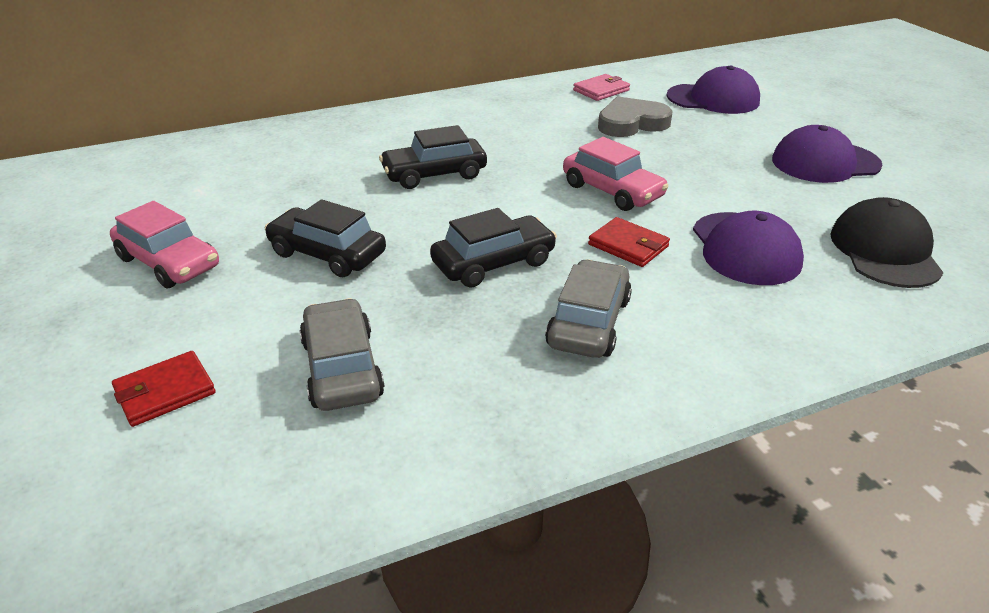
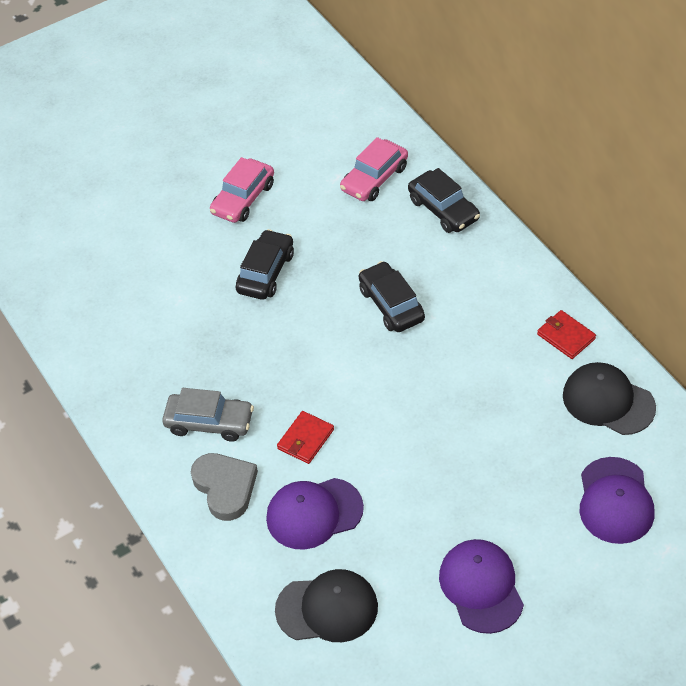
camera: 85 degrees right, 15 degrees up
red wallet [112,351,216,427] -> red wallet moved to [537,310,596,359]
grey car [299,298,385,411] -> none
black car [430,208,557,288] -> black car moved to [408,168,480,233]
pink car [563,137,669,211] -> pink car moved to [340,137,408,201]
pink wallet [573,74,630,101] -> black cap [563,362,656,435]
grey heart [598,96,672,137] -> grey heart moved to [191,453,258,521]

